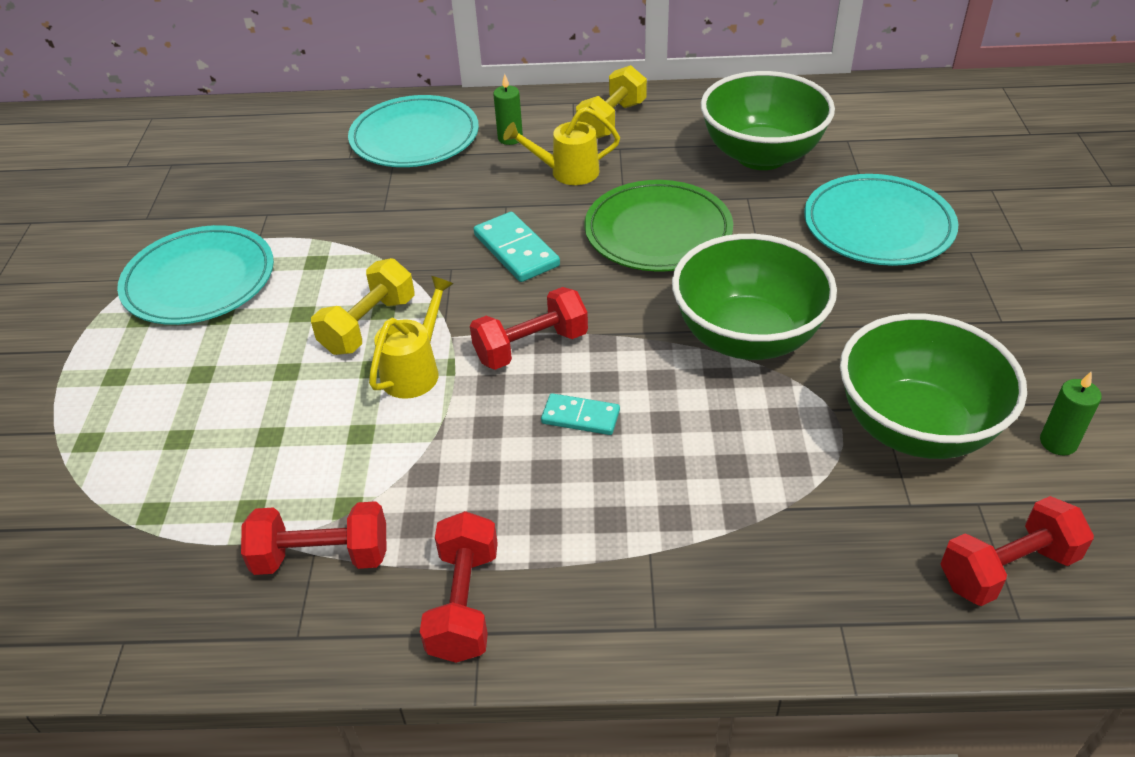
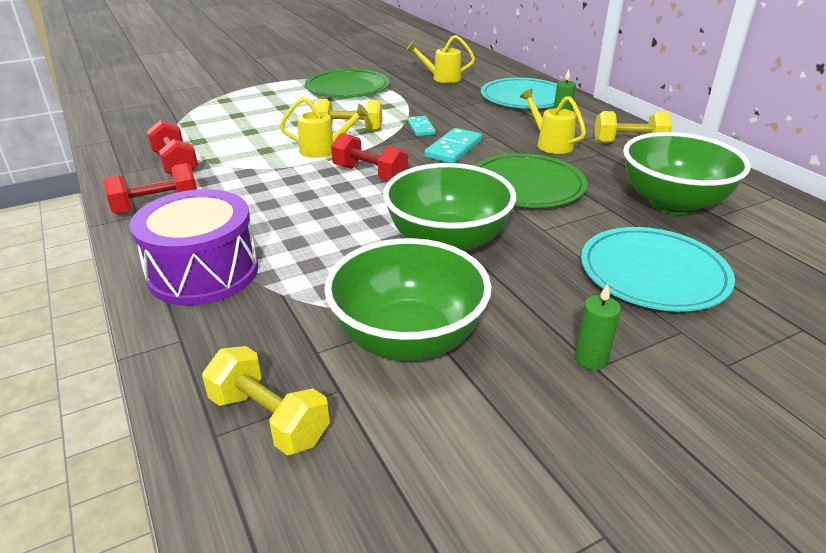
camera: 60 degrees right, 10 degrees down
turquoise plate [117,225,274,325] -> green plate [305,69,390,98]
turquoise domino [541,393,620,435] -> turquoise domino moved to [407,116,436,136]
red dumbbell [940,496,1094,606] -> yellow dumbbell [202,346,330,455]
green candle [1040,371,1102,456] -> green candle moved to [574,284,621,370]
none -> purple drum [130,189,258,305]
none -> yellow watering can [406,35,475,83]

